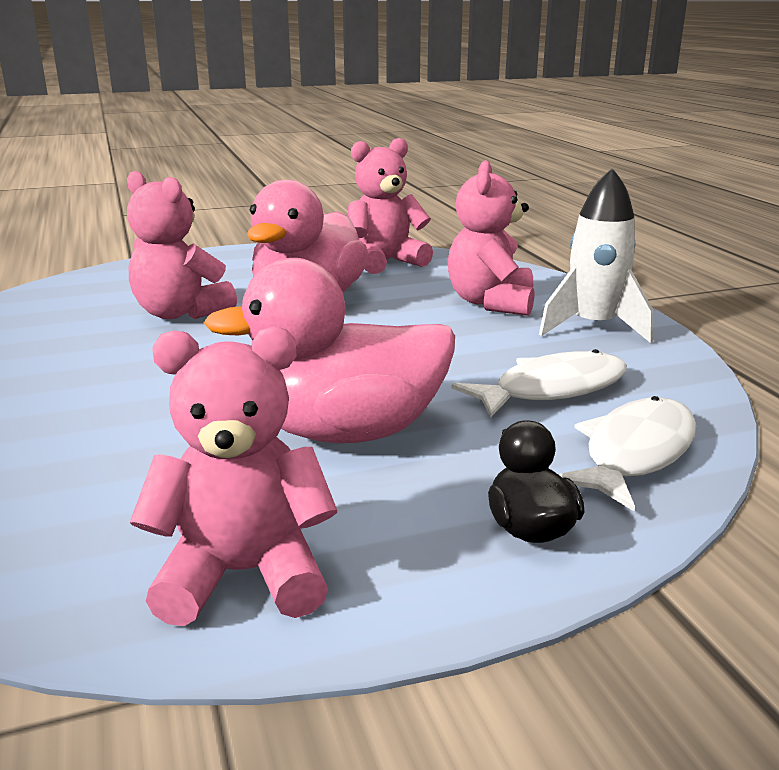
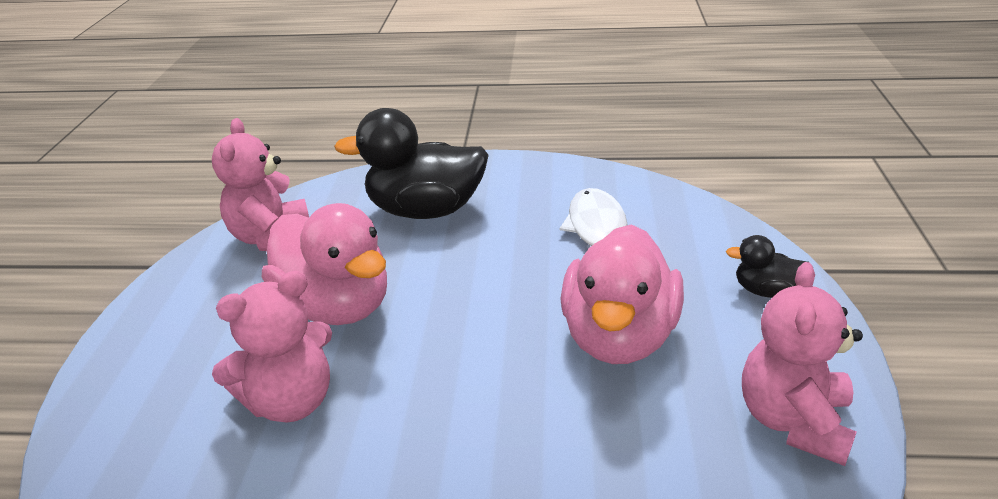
camera: 65 degrees left, 10 degrees up
pink teddy bear [448,160,534,316] -> black duck [334,108,489,219]
white rocket [539,168,653,343] -> none
white fish [558,396,696,511] -> none

